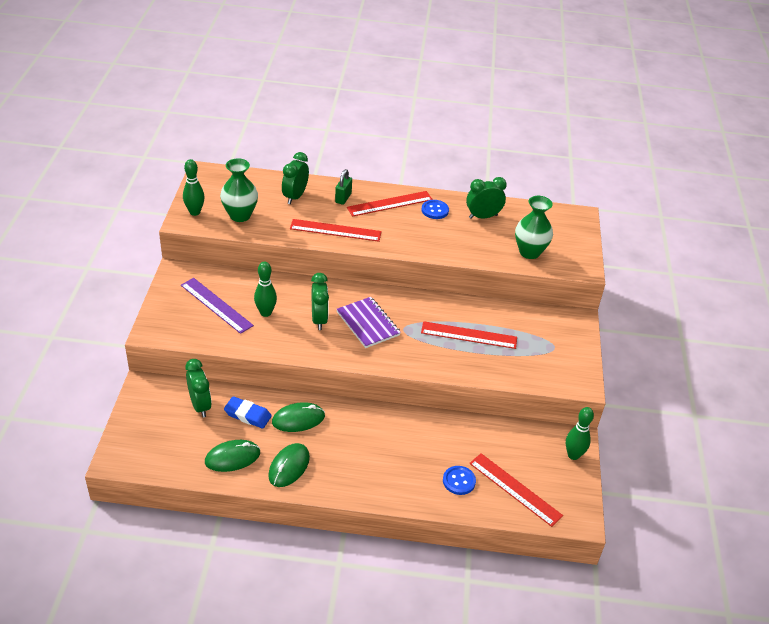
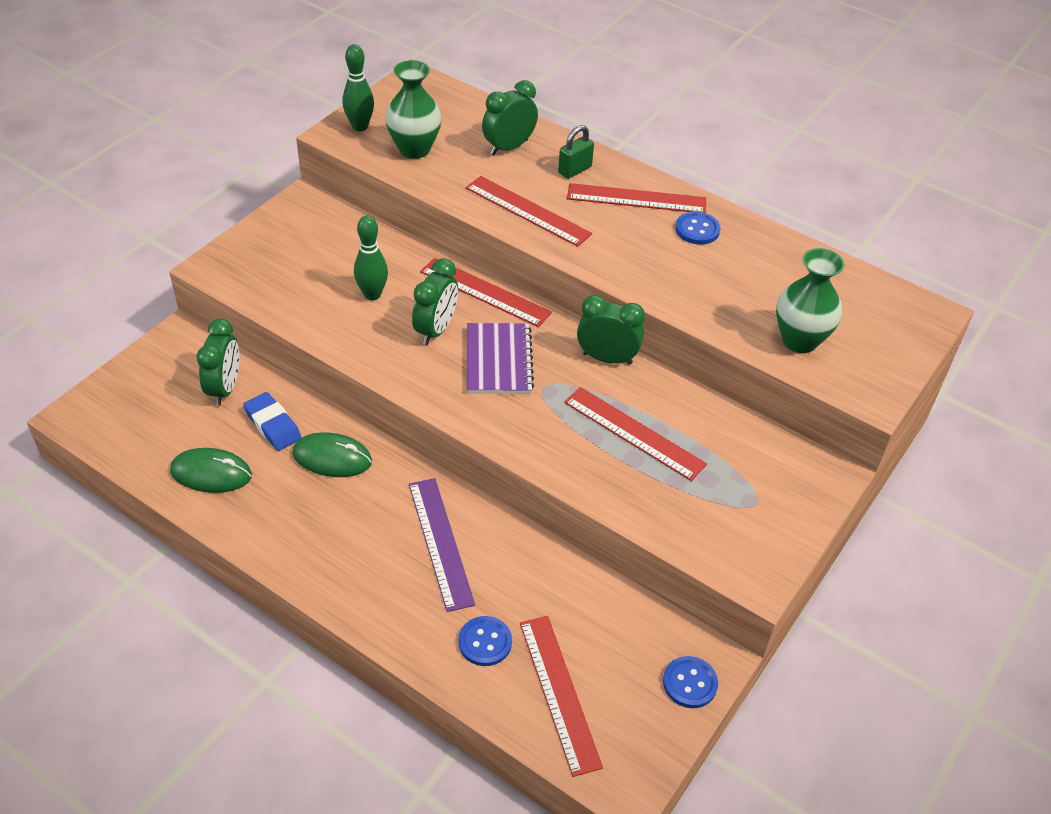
camera: 30 degrees right, 5 degrees up
purple ruler [181,278,254,334] -> purple ruler moved to [409,478,475,612]
green mouse [268,443,310,487] -> none
green clock [466,177,507,219] -> green clock moved to [577,295,645,365]
green bowling pin [566,407,594,460] -> blue button [663,656,718,708]
none -> red ruler [420,258,552,327]

